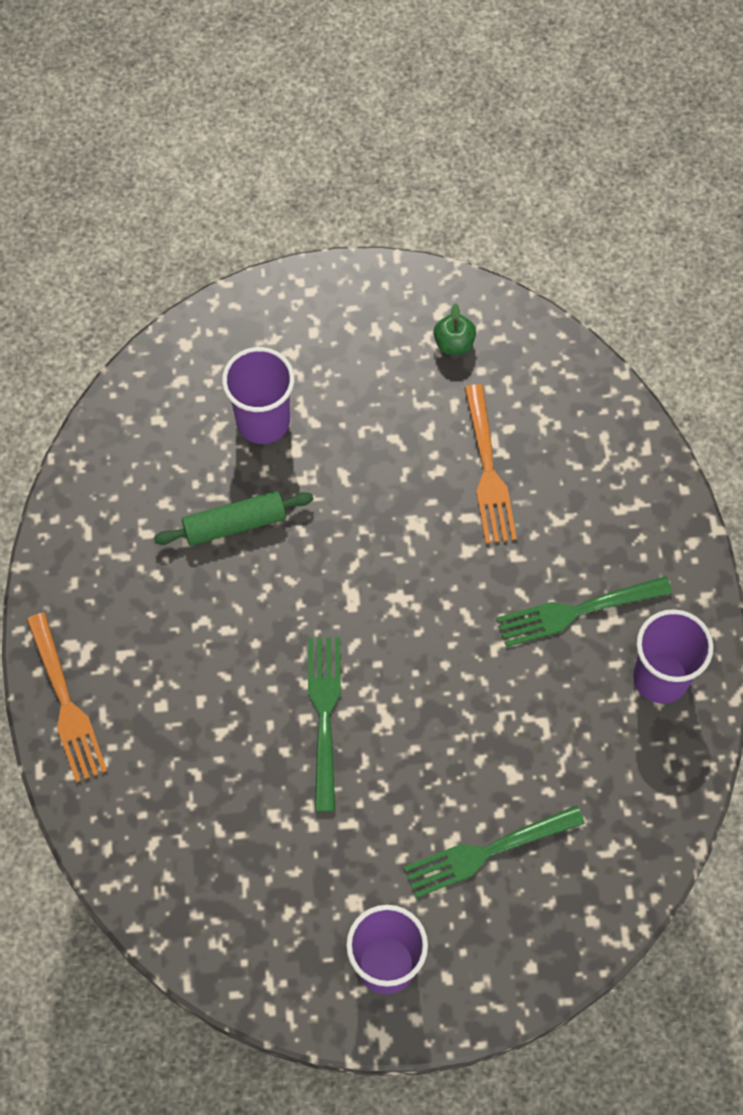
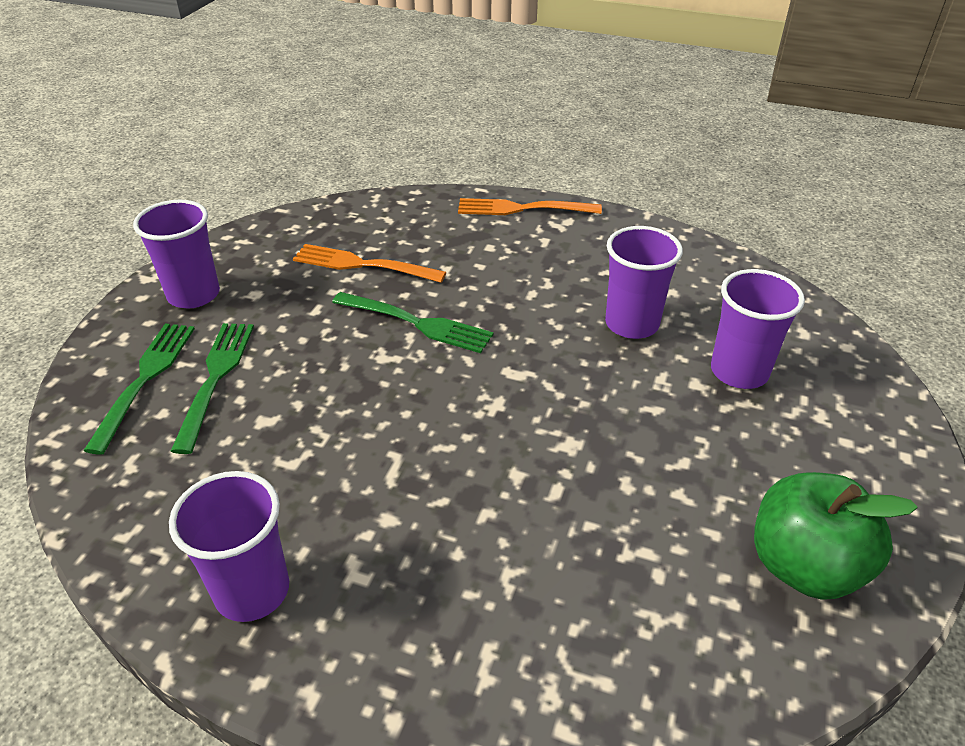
camera: 115 degrees right, 25 degrees down
green rolling pin [154,491,313,546] -> purple cup [605,226,683,339]
green apple [434,303,476,355] -> green apple [754,472,918,600], size x2.11
orange fork [464,384,517,544] -> orange fork moved to [293,244,446,283]
green fork [496,576,672,647] -> green fork moved to [83,324,195,455]

